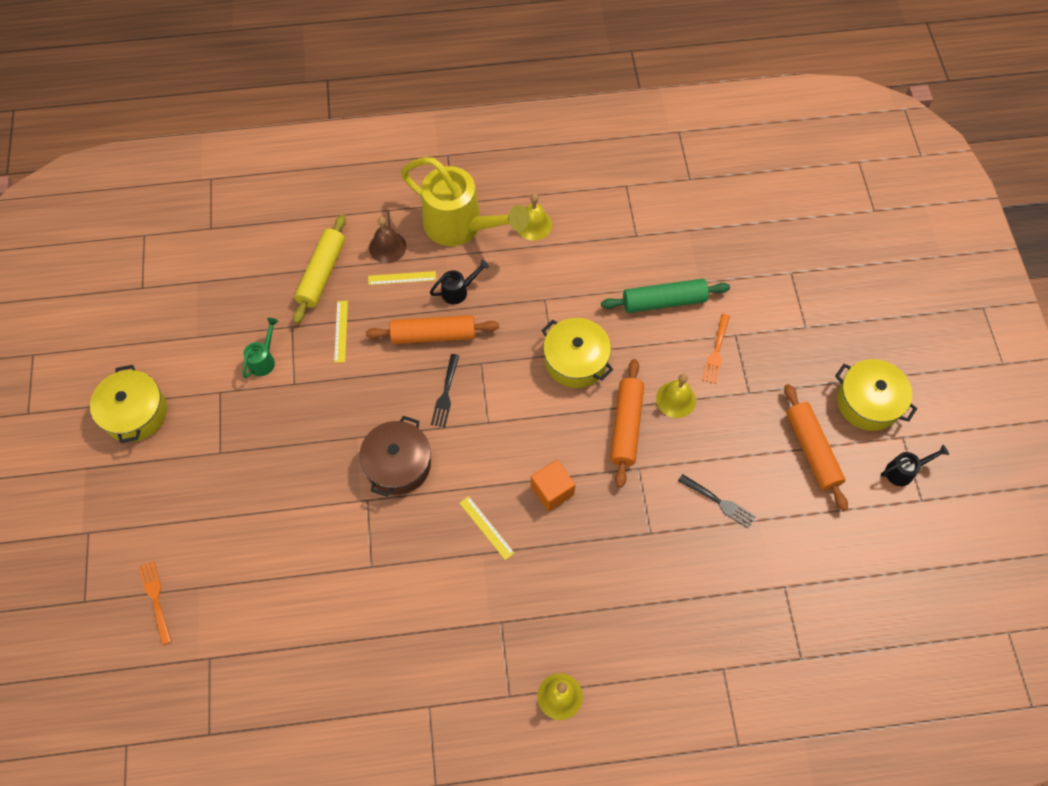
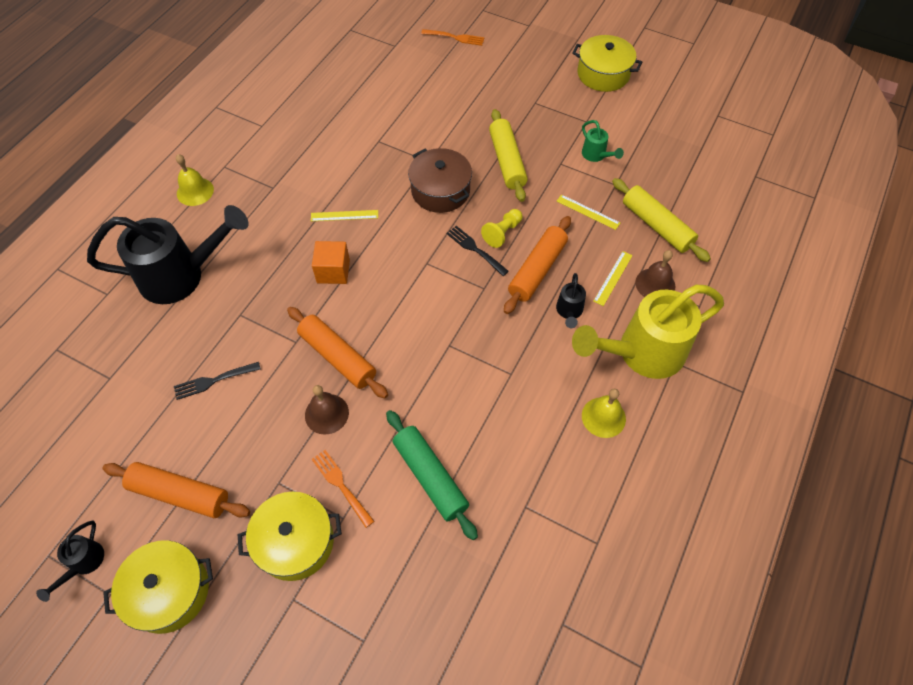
camera: 125 degrees right, 5 degrees down
yellow pot [541,318,613,388] -> yellow pot moved to [238,491,342,581]
green rolling pin [601,279,730,313] -> green rolling pin turned 60 degrees counterclockwise [386,410,478,540]
yellow bell [656,374,696,418] -> brown bell [305,385,349,435]
none -> black watering can [87,205,249,304]
none -> yellow pawn [481,209,522,248]
none -> yellow rolling pin [489,109,528,202]

